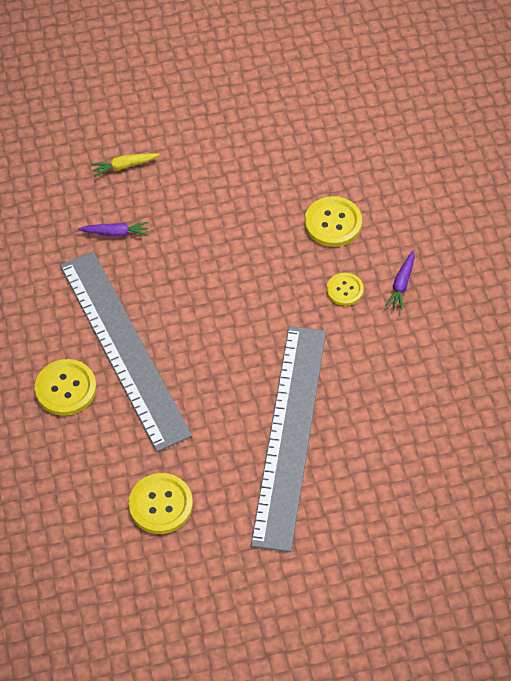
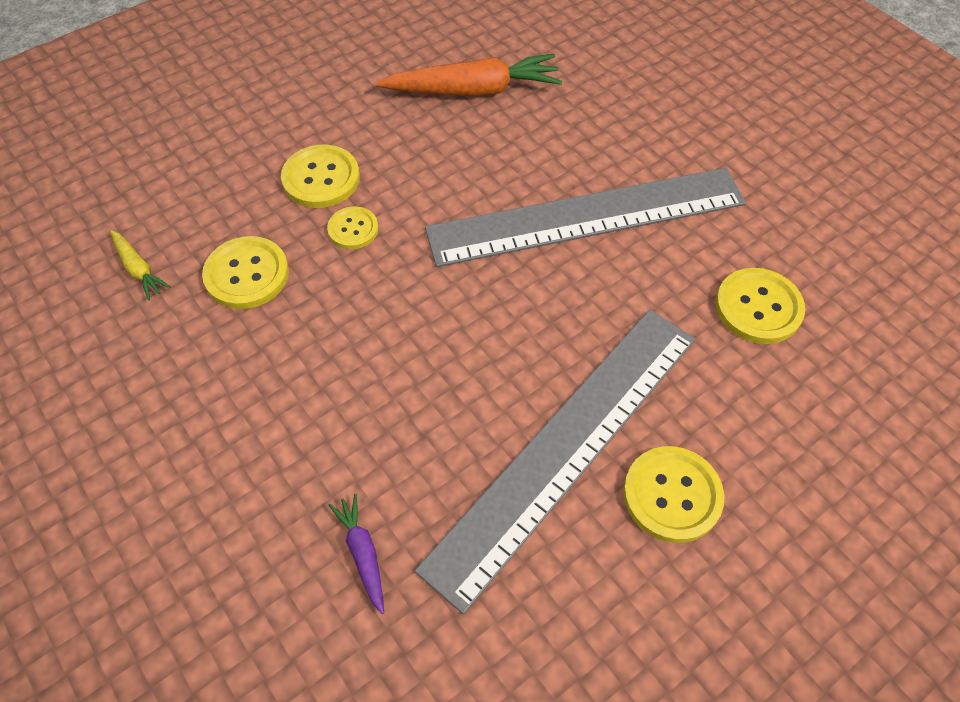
camera: 115 degrees left, 0 degrees up
yellow carrot [91,153,160,177] -> yellow carrot moved to [110,230,171,300]
purple carrot [385,250,415,310] -> yellow button [281,145,360,208]
none -> orange carrot [376,54,562,96]

